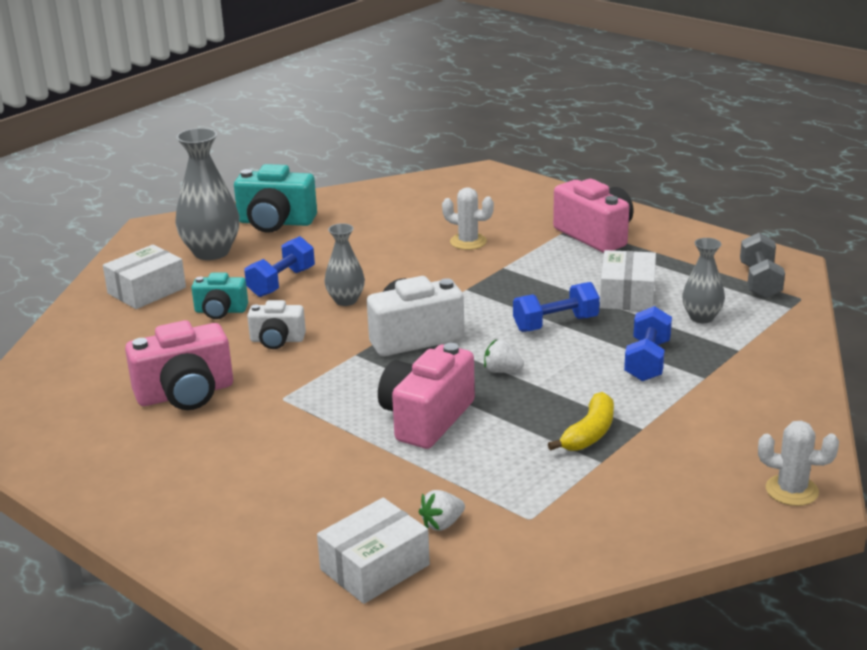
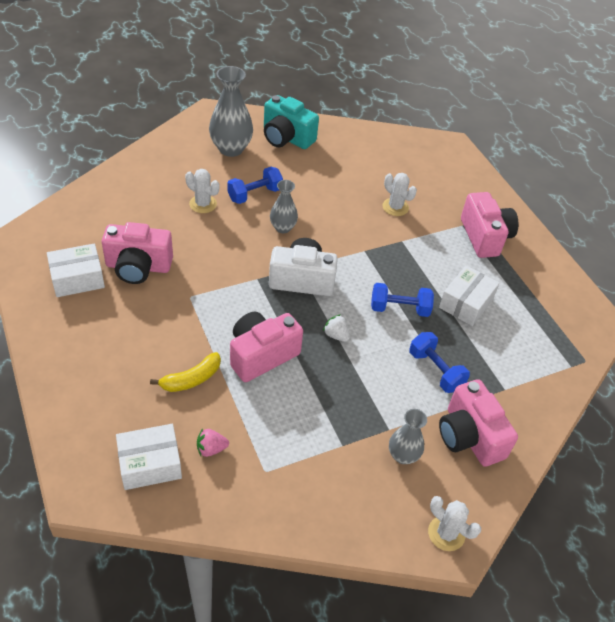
camera: 20 degrees right, 20 degrees up
white box [103,245,186,309] -> white box moved to [47,244,105,297]
turquoise camera [191,273,248,319] -> white cactus [185,169,219,213]
white camera [247,300,306,349] -> none
white strawberry [419,490,465,531] -> pink strawberry [197,428,229,457]
yellow banana [548,392,614,451] -> yellow banana moved to [150,352,221,392]
blue dumbbell [624,306,672,382] -> blue dumbbell turned 75 degrees counterclockwise [409,332,470,393]
grey vase [682,238,725,323] -> grey vase moved to [389,409,427,464]
grey dumbbell [740,233,785,299] -> none
none -> pink camera [439,379,518,467]

